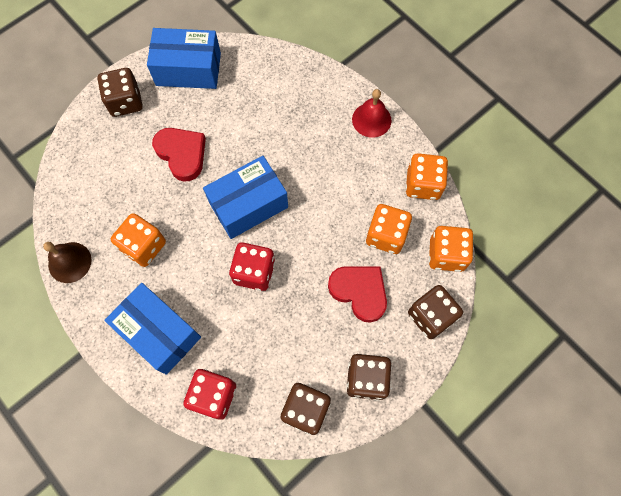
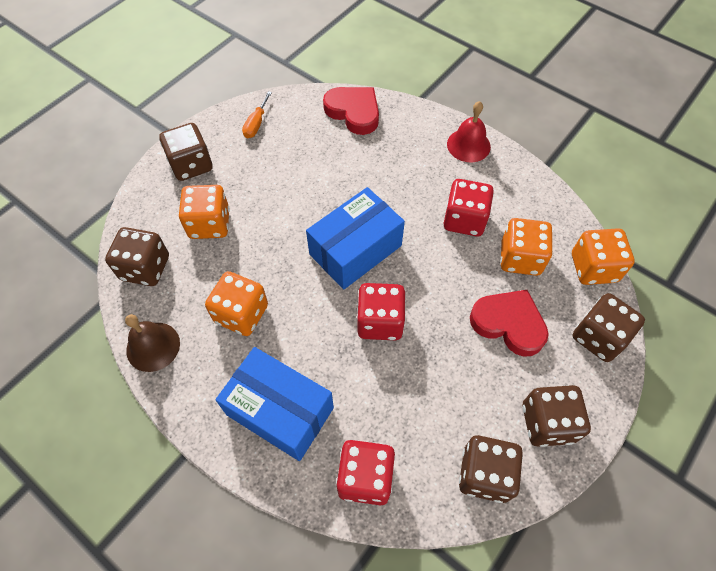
camera: 10 degrees left, 10 degrees down
blue box [147,28,221,89] -> orange screwdriver [242,91,272,138]
red heart [152,128,206,182] -> red heart moved to [323,87,379,135]
orange dice [406,153,448,200] -> orange dice moved to [179,185,230,239]
none -> brown dice [105,227,169,286]
none -> red dice [443,179,494,237]

